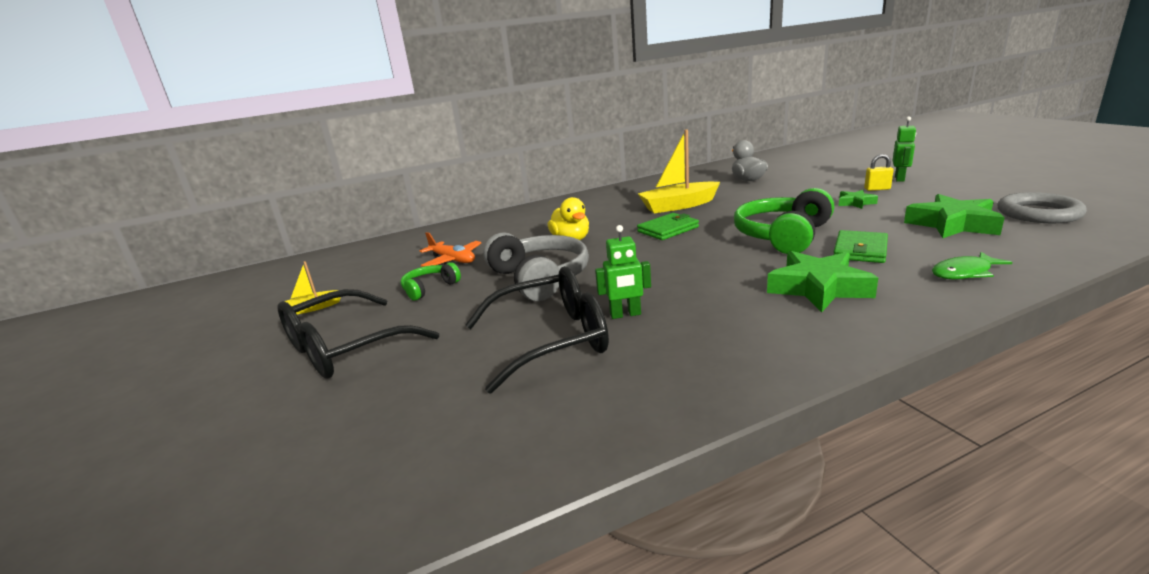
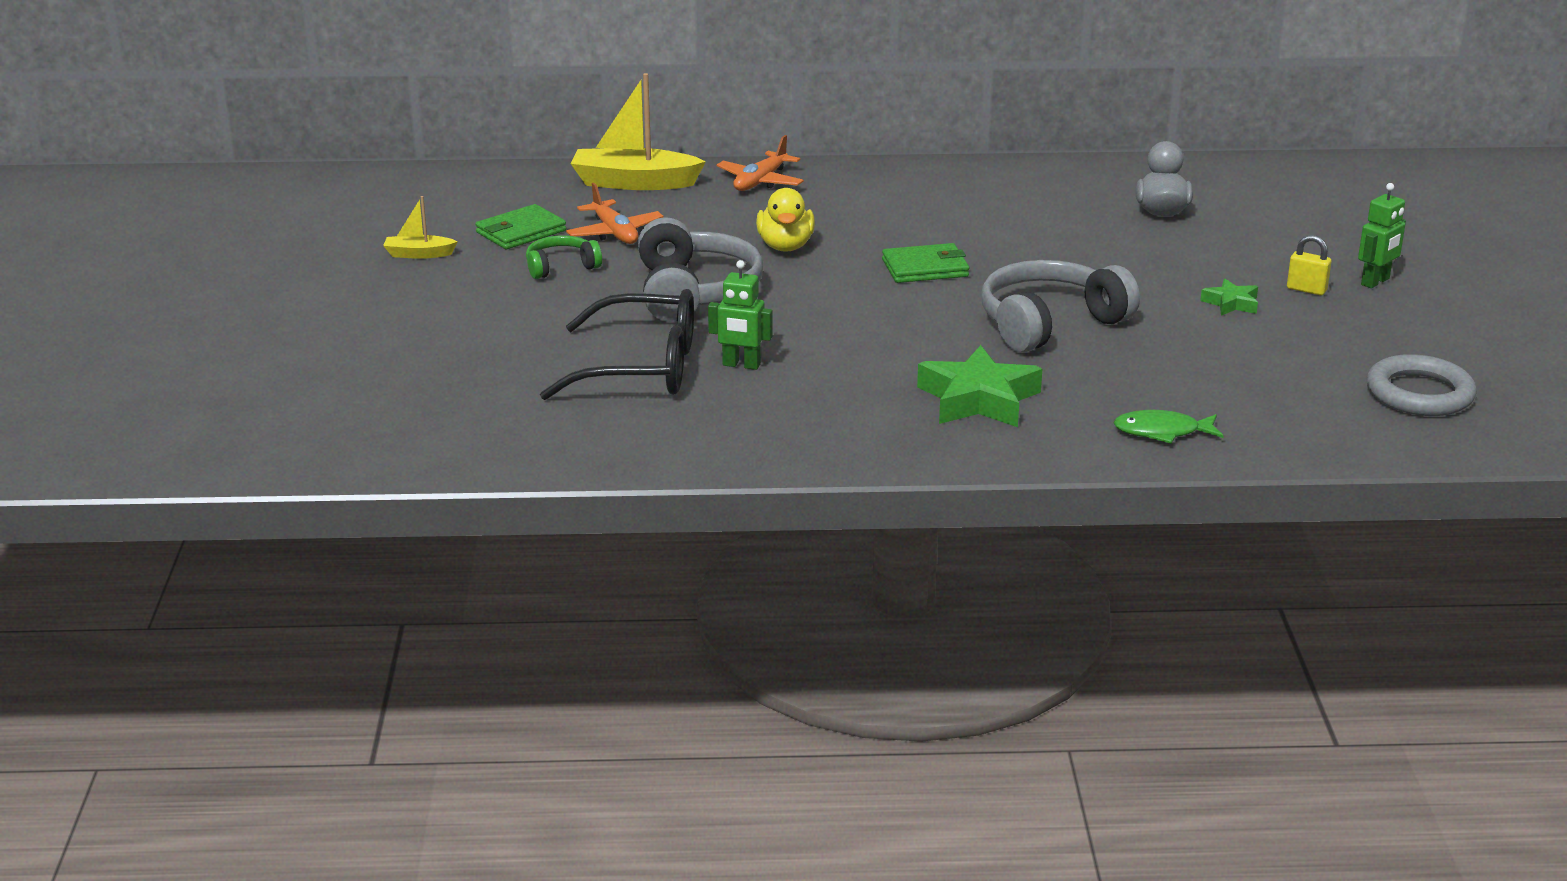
camera: 20 degrees right, 5 degrees up
black glasses [277,289,439,378] -> none
yellow boat [638,130,720,213] -> yellow boat moved to [571,73,706,190]
green headphones [734,188,834,254] -> grey headphones [982,260,1140,353]
green wallet [834,230,888,263] -> green wallet moved to [475,204,566,249]
green star [904,194,1005,238] -> none
none -> orange plane [716,135,804,191]

